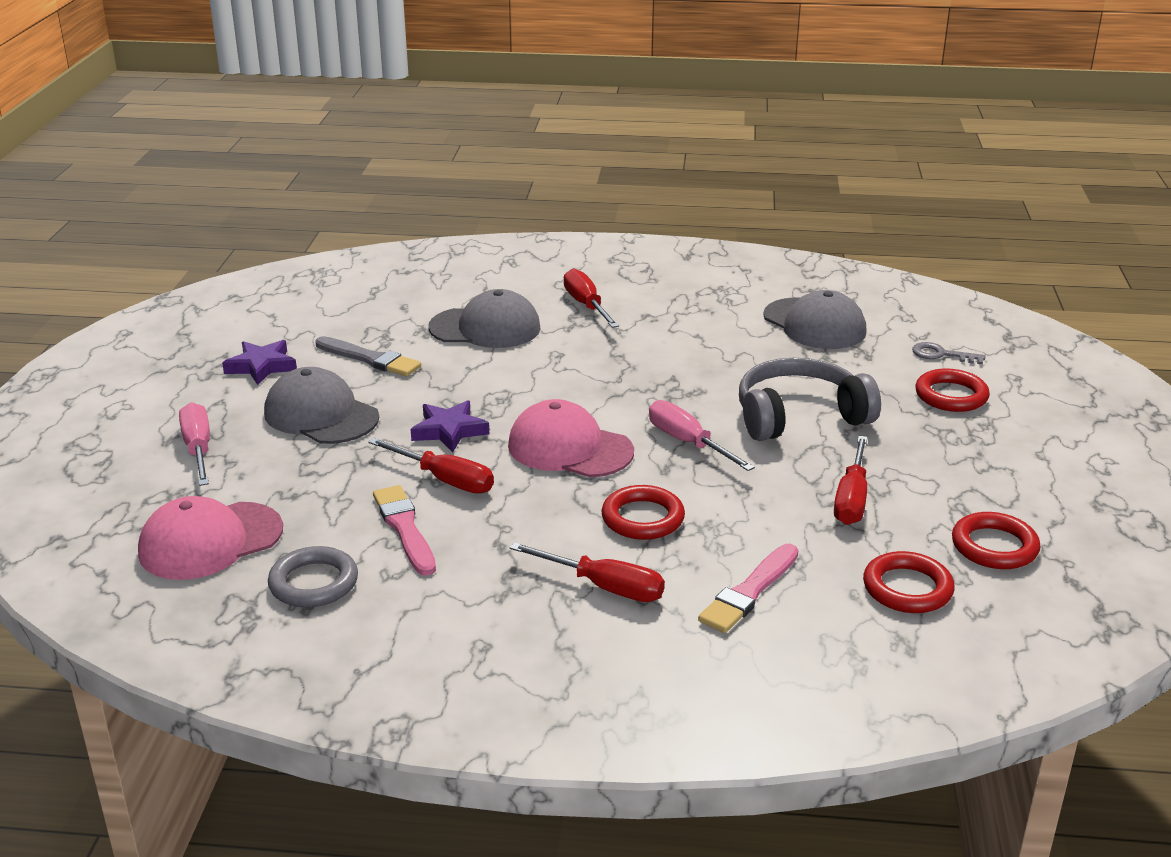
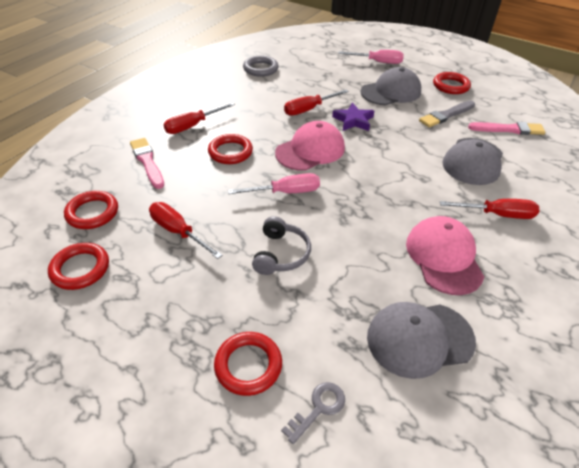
camera: 115 degrees right, 15 degrees up
pink cap [138,496,283,580] -> pink cap moved to [406,216,484,295]
purple star [222,340,297,385] -> red ring [433,72,471,94]
pink brush [373,485,436,576] -> pink brush moved to [468,122,546,135]
grey headphones [739,358,881,441] -> grey headphones [252,216,311,275], size x0.63

